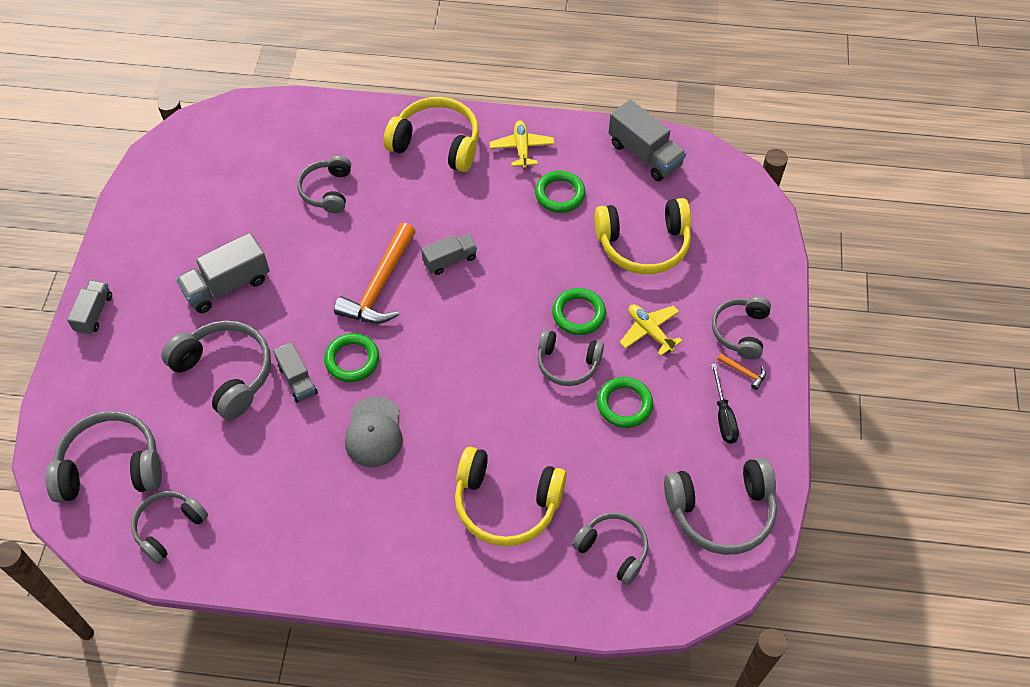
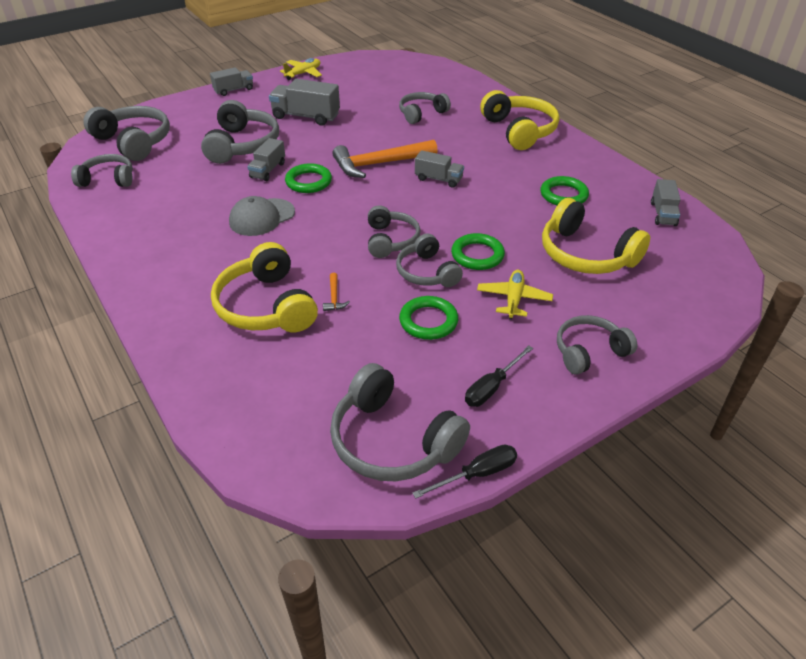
camera: 50 degrees right, 15 degrees down
yellow plane [489,120,554,169] -> yellow plane moved to [280,58,322,80]
grey headphones [572,512,648,585] -> grey headphones moved to [368,205,421,258]
grey truck [608,99,686,182] -> grey truck [651,179,681,226], size x0.62
orange hammer [717,353,766,390] -> orange hammer moved to [323,273,350,311]
none -> black screwdriver [412,444,517,499]

